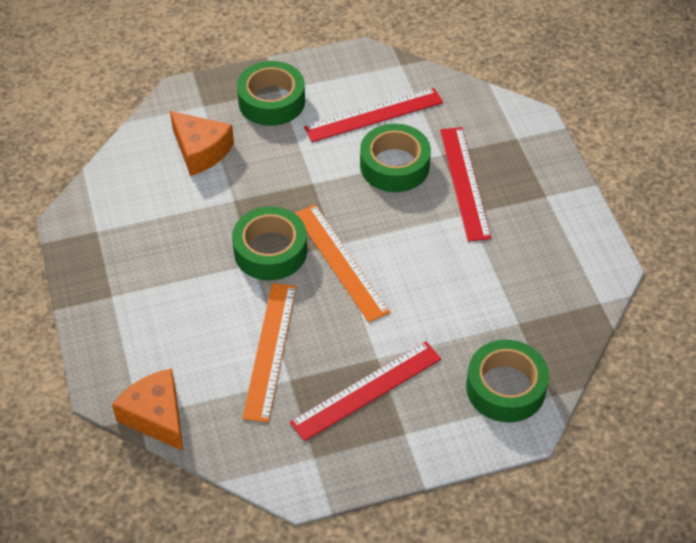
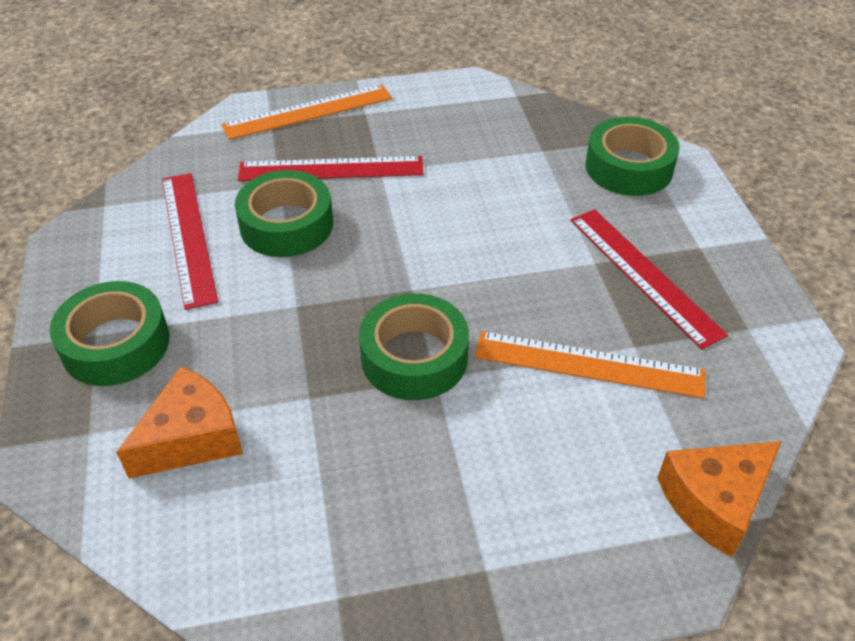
camera: 85 degrees left, 5 degrees down
orange ruler [295,205,390,322] -> orange ruler moved to [222,84,392,140]

